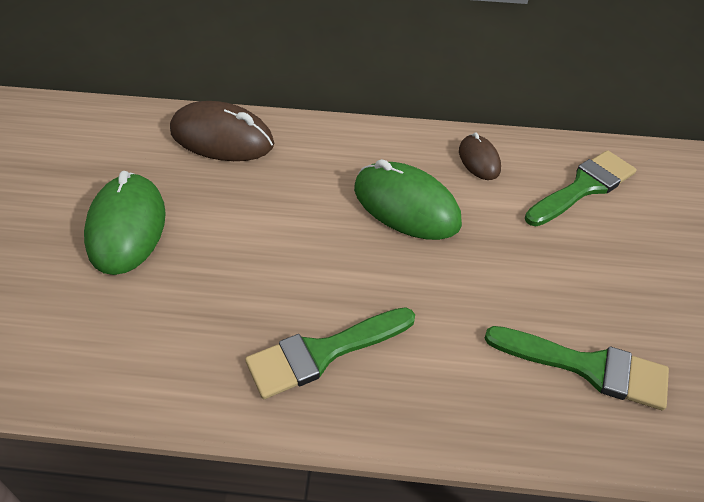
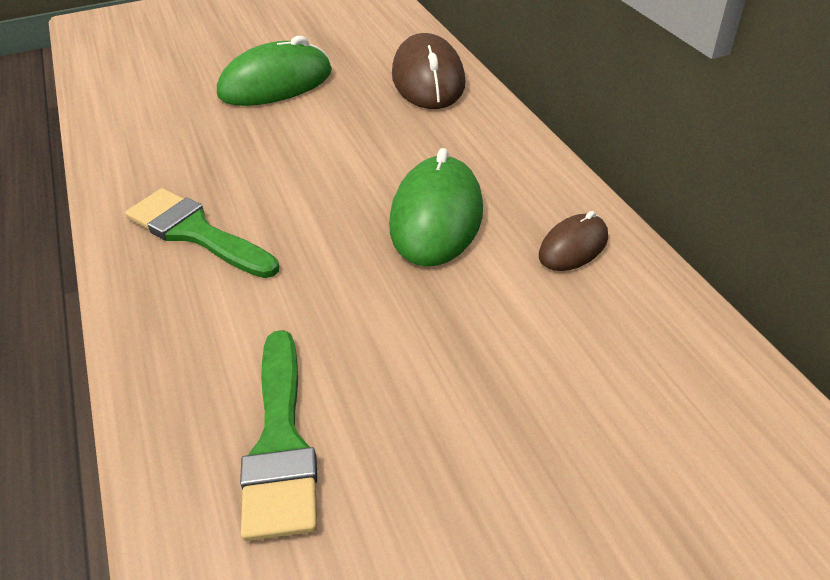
camera: 65 degrees right, 5 degrees down
green brush [525,150,637,226] -> none

